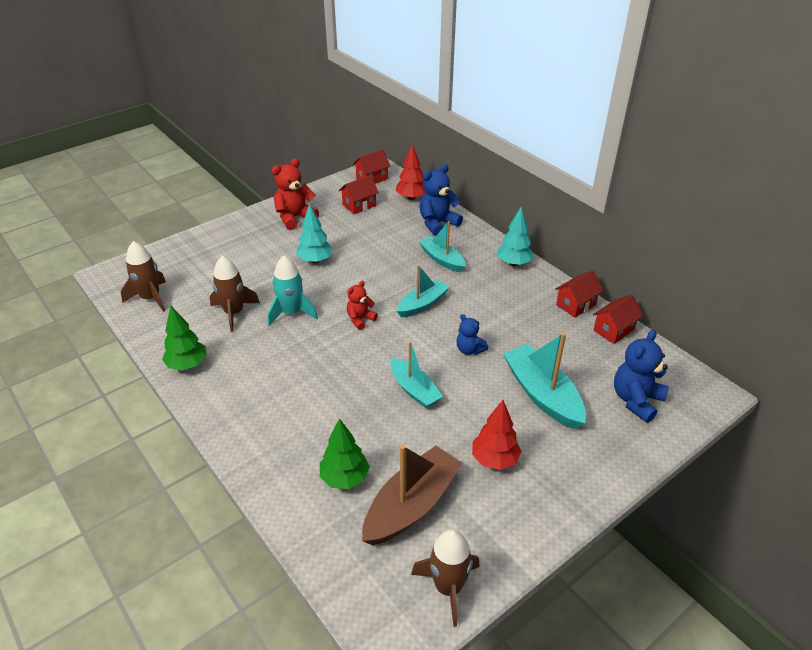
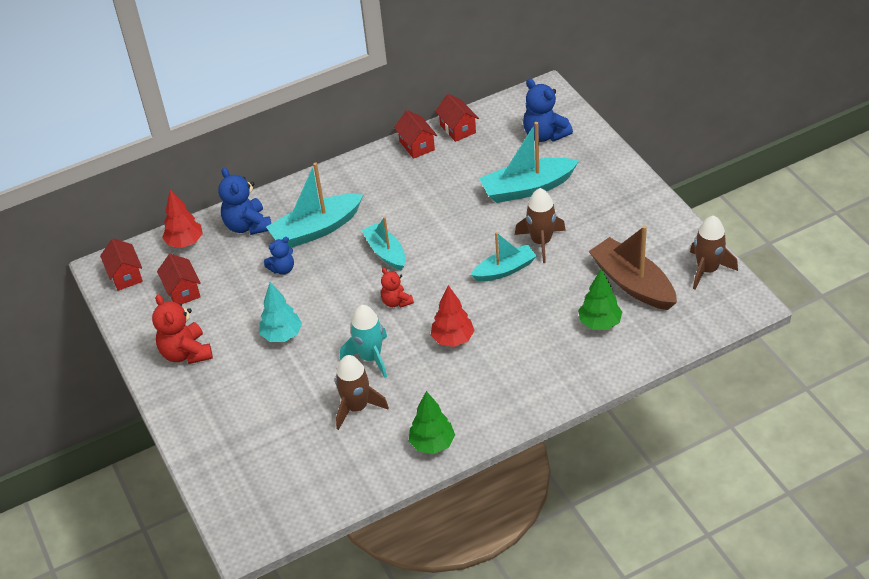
camera: 75 degrees left, 5 degrees up
brown rocket [121,241,166,312] -> brown rocket moved to [515,188,566,263]
turquoise boat [419,221,466,272] -> turquoise boat [266,162,363,248], size x1.54
blue teddy bear [456,314,488,355] -> blue teddy bear moved to [264,237,294,275]
red tree [472,400,521,470] -> red tree moved to [431,285,475,347]
turquoise tree [497,206,534,266] -> none

